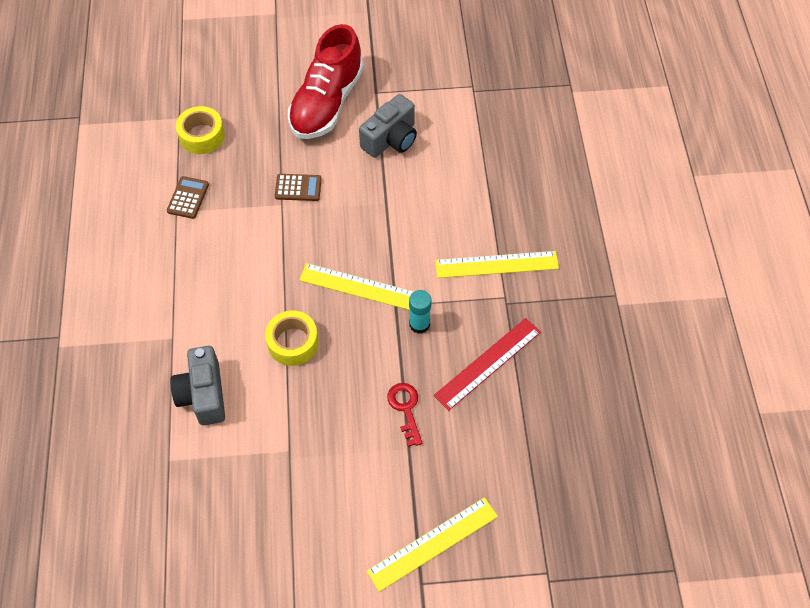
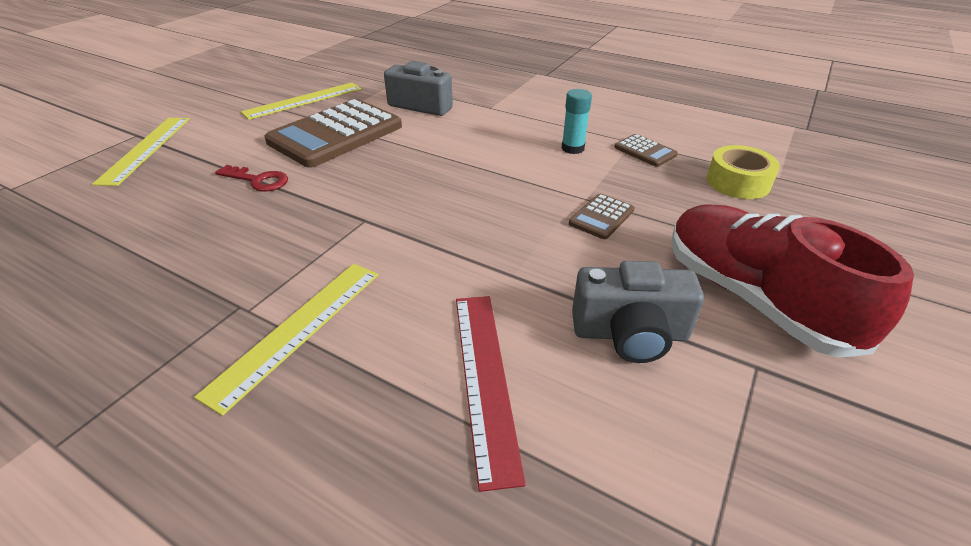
camera: 125 degrees right, 20 degrees down
yellow tape [265,310,319,366] -> none
yellow ruler [299,263,414,310] -> yellow ruler moved to [241,83,361,120]
grey camera [359,94,417,158] -> grey camera turned 75 degrees counterclockwise [572,261,704,363]
turquoise glue stick [409,290,432,334] -> turquoise glue stick moved to [561,89,592,154]
red ruler [434,318,541,411] -> red ruler moved to [456,296,526,492]
none -> brown calculator [264,99,402,168]

